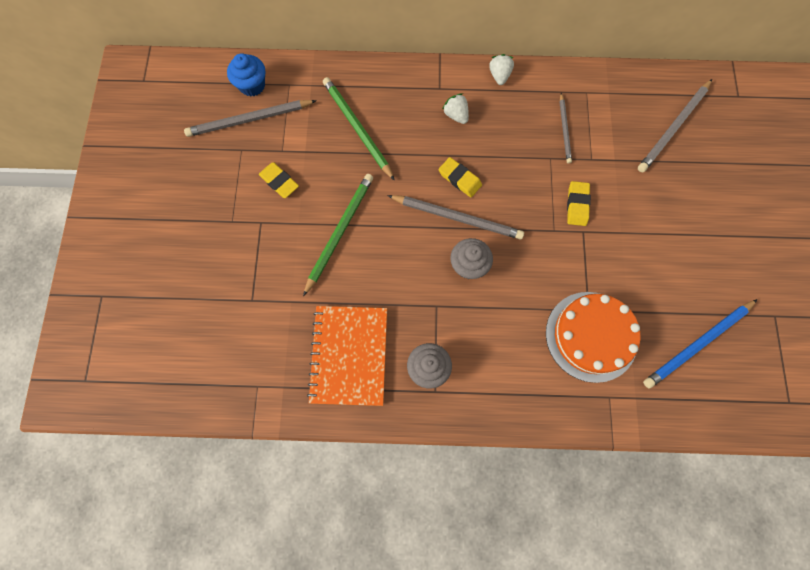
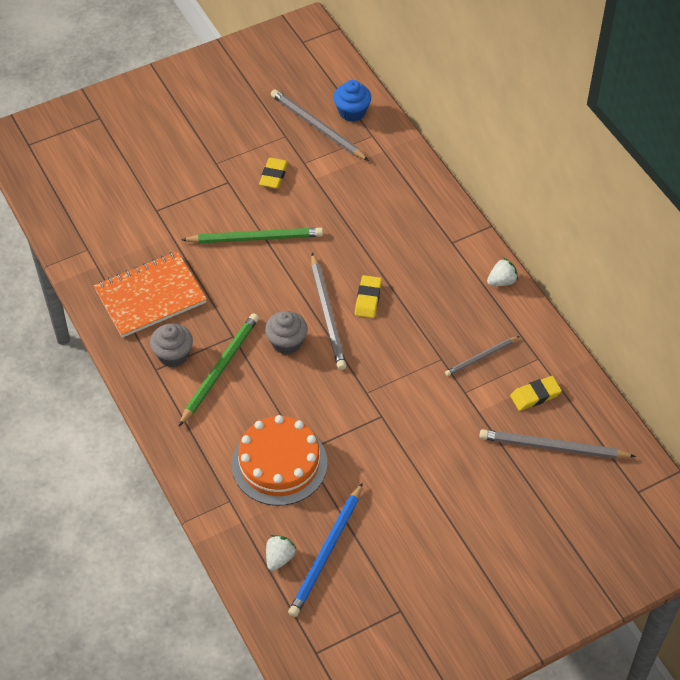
camera: 60 degrees right, 20 degrees down
green pencil [323,77,395,181] -> green pencil moved to [179,313,259,426]
white strawberry [442,93,469,124] -> white strawberry moved to [266,535,297,571]
yellow eraser [567,181,591,226] -> yellow eraser moved to [510,376,562,411]
blue pencil [643,299,758,389] -> blue pencil turned 90 degrees counterclockwise [288,483,363,617]

